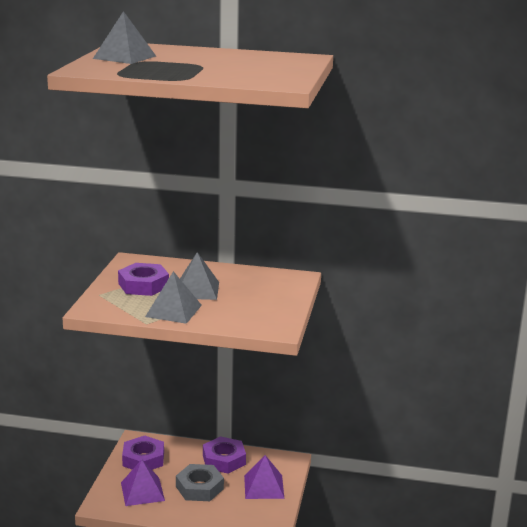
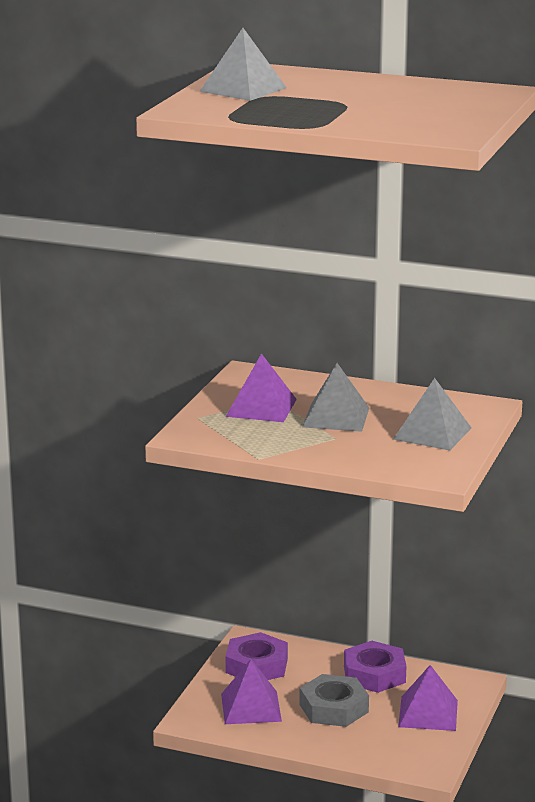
camera: 10 degrees right, 0 degrees up
purple nut [118,263,169,296] -> purple pyramid [226,353,297,422]
grey pyramid [145,271,202,324] -> grey pyramid moved to [393,378,472,451]

